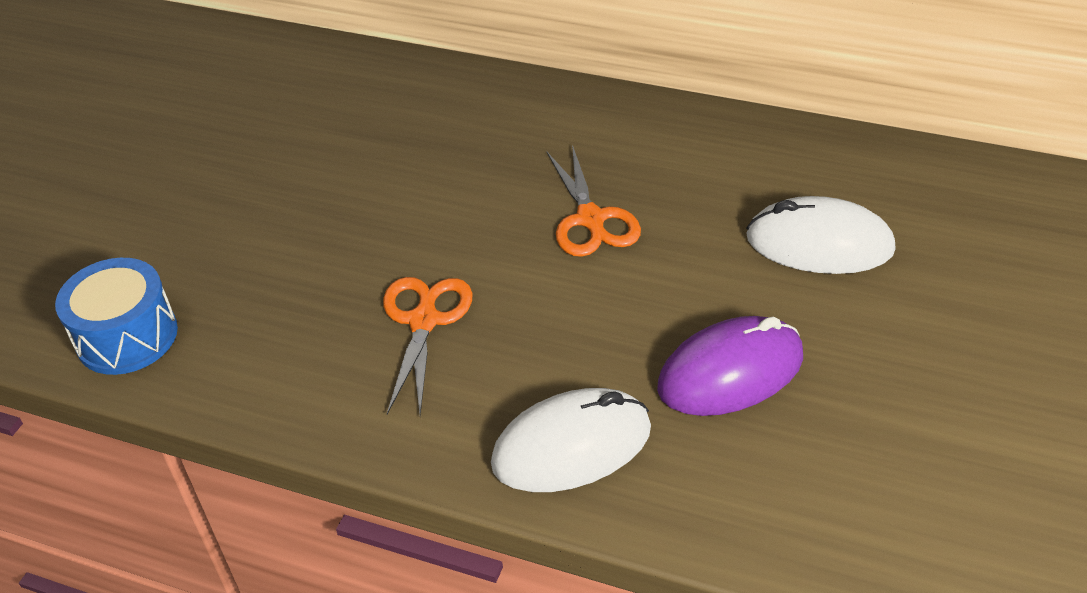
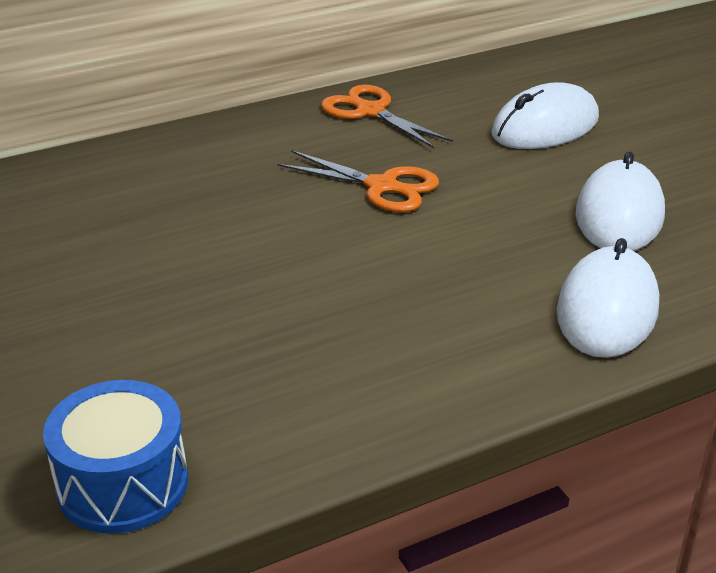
camera: 50 degrees left, 10 degrees down
orange scissors [383,277,473,415] -> orange scissors moved to [321,84,453,148]
purple mouse [657,316,803,416] -> white mouse [576,151,665,251]

